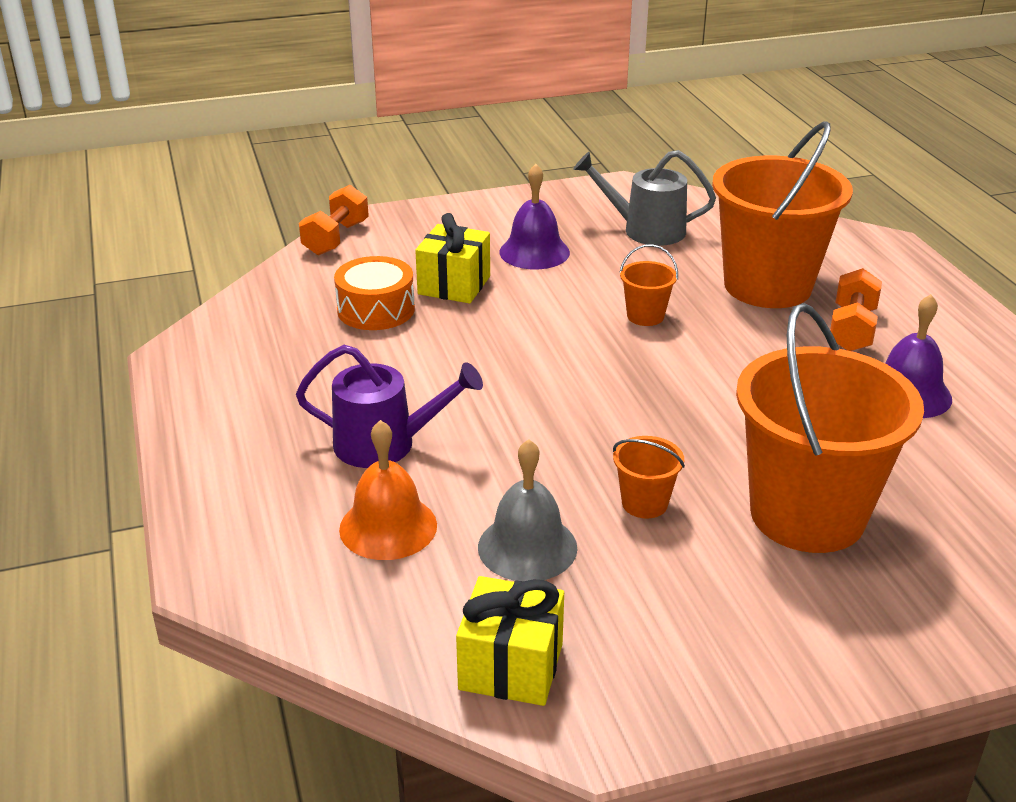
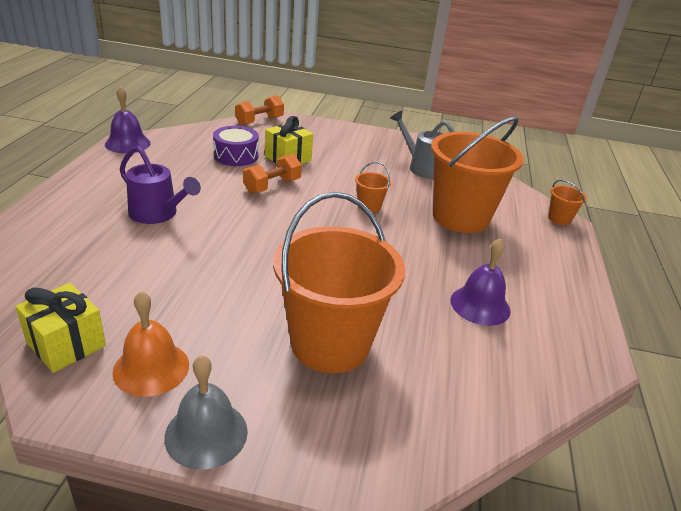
camera: 25 degrees right, 0 degrees up
orange drum [334,256,415,330] -> purple drum [213,126,259,166]
orange bell [339,420,437,560] -> orange bell moved to [113,291,189,397]
grey bell [478,439,578,581] -> grey bell moved to [164,355,248,470]
purple bell [500,164,570,269] -> purple bell moved to [105,86,151,153]
orange bucket [613,436,685,518] -> orange bucket moved to [548,180,587,225]
orange dumbbell [830,268,882,351] -> orange dumbbell moved to [243,154,302,194]

